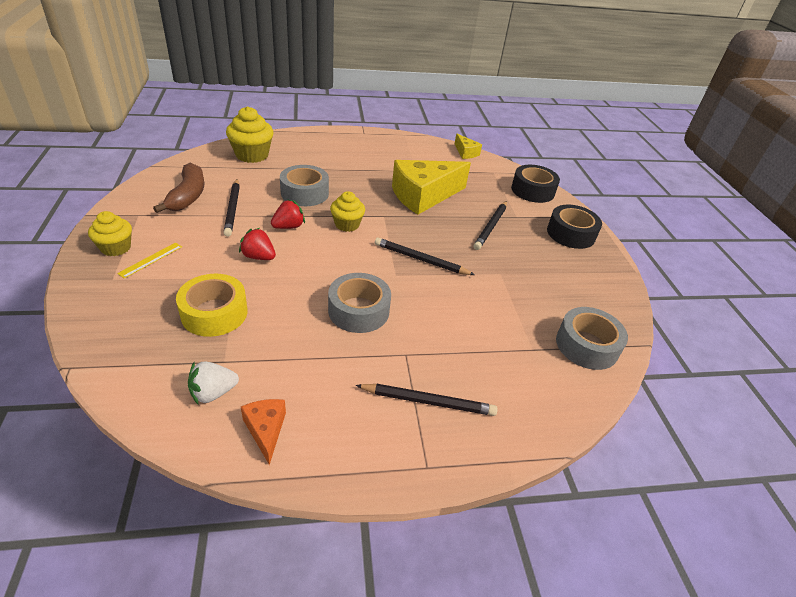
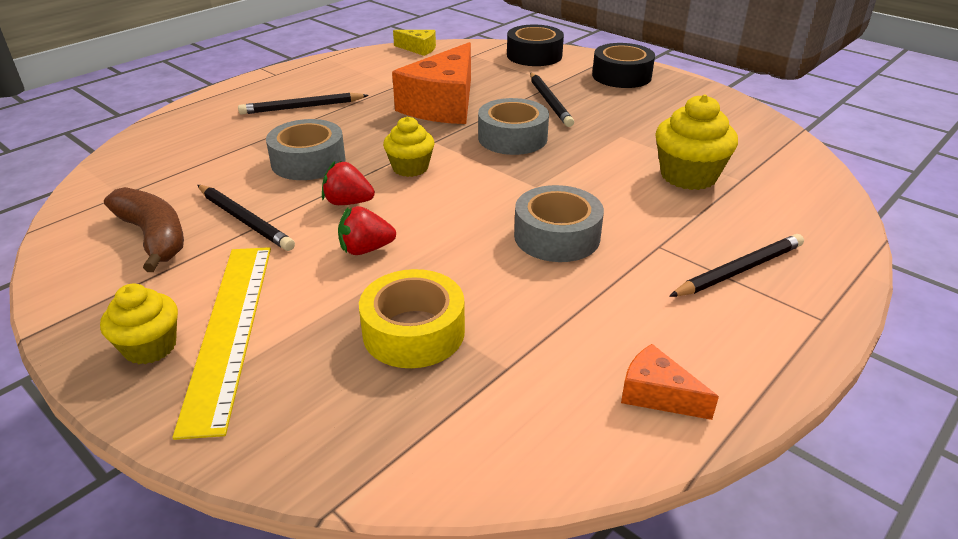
camera: 35 degrees left, 5 degrees down
yellow ruler [117,243,182,278] -> yellow ruler [172,247,271,440], size x2.35
white strawberry [188,362,239,405] -> none
yellow cupcake [226,106,273,163] -> yellow cupcake moved to [655,94,738,190]
red strawberry [271,200,305,229] -> red strawberry turned 90 degrees counterclockwise [322,161,375,205]
black pencil [375,237,475,275] -> black pencil moved to [238,93,369,115]
yellow cheese [392,160,471,215] -> orange cheese [392,42,471,124]
grey tape [556,307,628,370] -> grey tape moved to [478,98,549,155]

